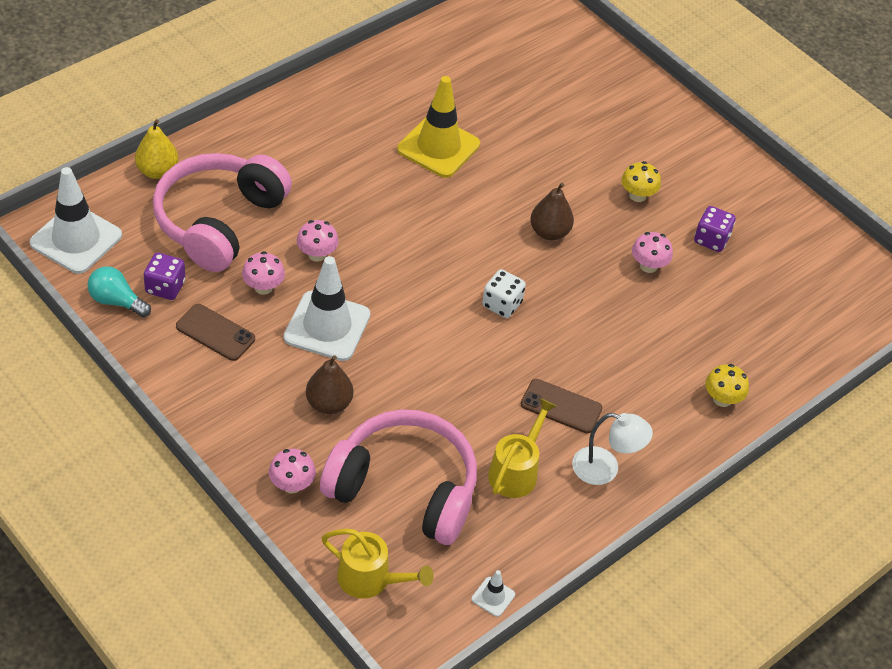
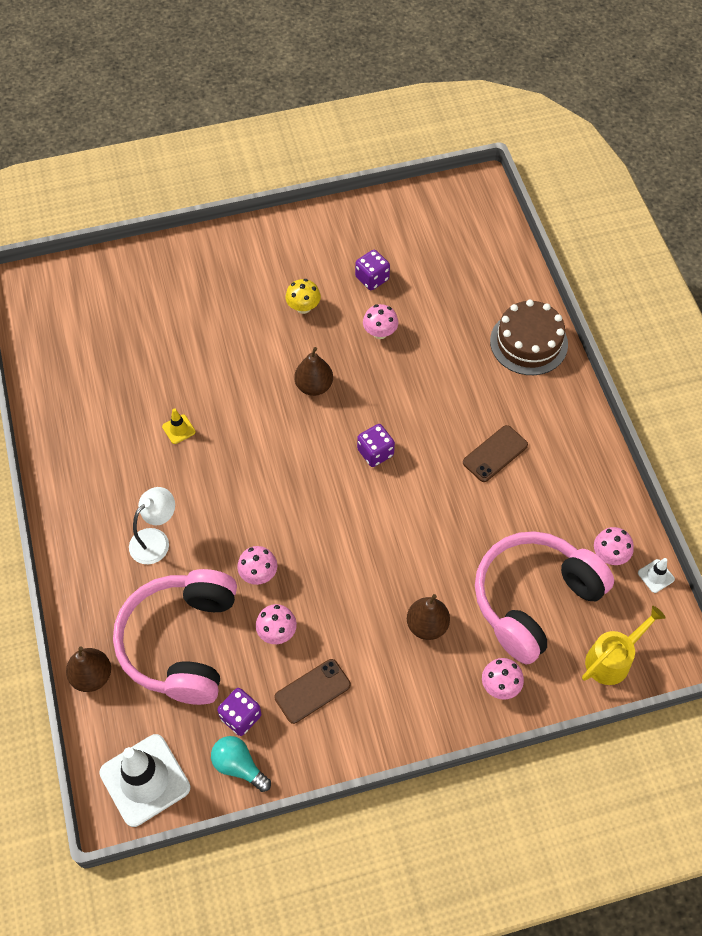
camera: 60 degrees left, 10 degrees up
turquoise light bulb [88,266,151,317] -> turquoise light bulb turned 75 degrees clockwise [211,736,271,792]
yellow pear [135,119,179,179] -> brown pear [66,647,111,692]
pink headphones [153,153,292,272] -> pink headphones turned 45 degrees clockwise [113,569,237,705]
white traffic cone [284,256,370,361] -> none
yellow traffic cone [397,76,480,178] -> yellow traffic cone [162,408,196,444], size x0.43
white dice [482,269,526,318] -> purple dice [357,424,395,467]
yellow watering can [488,398,557,498] -> none
white lamp [572,413,653,485] -> white lamp moved to [129,487,175,564]
yellow mushroom [705,364,749,407] -> brown cake [490,300,568,375]
none -> pink mushroom [594,527,634,565]

